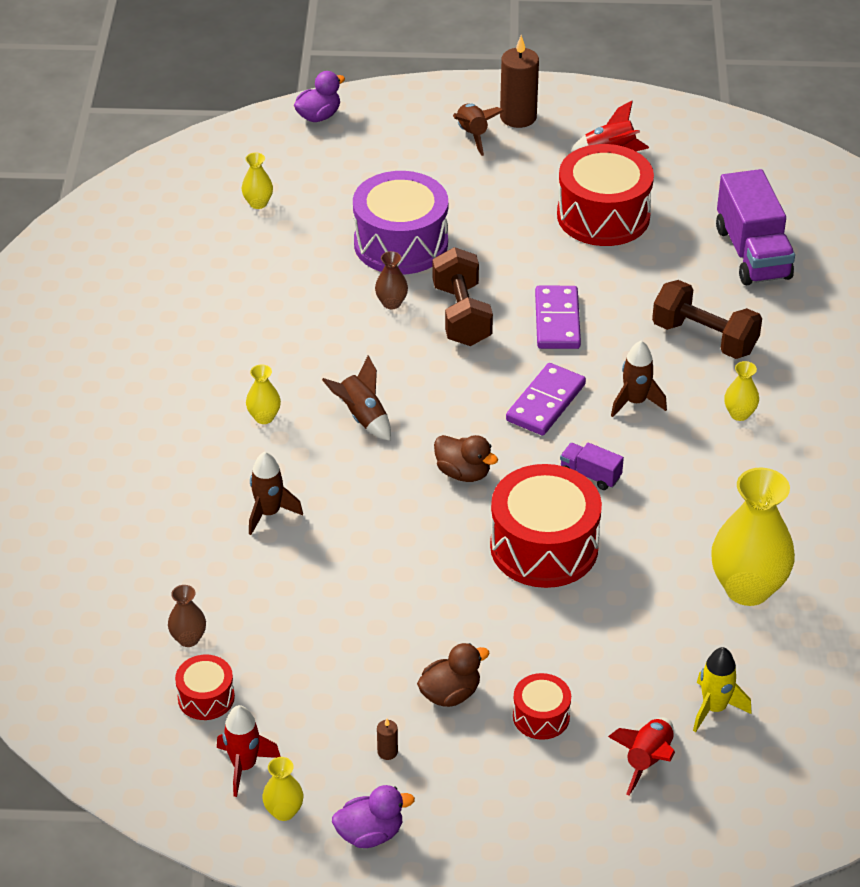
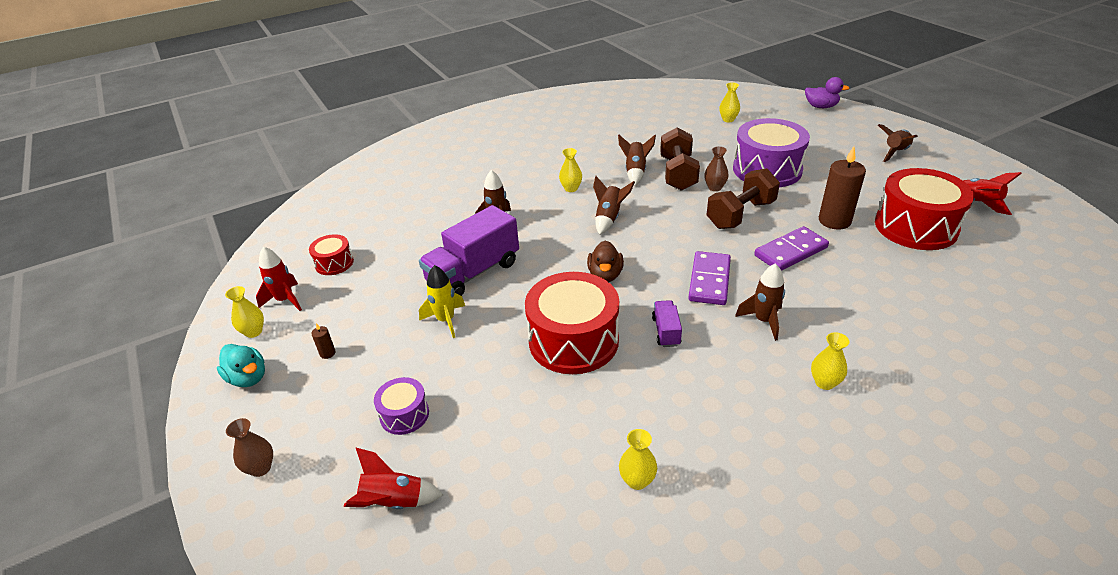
camera: 60 degrees right, 5 degrees down
brown vase [168,585,206,647] -> brown vase moved to [226,418,273,477]
purple duck [332,785,415,848] -> turquoise duck [217,344,265,387]
brown duck [417,643,490,707] -> none
brown candle [500,35,539,128] -> brown candle moved to [819,146,866,230]
purple domino [506,363,586,436] -> purple domino turned 75 degrees counterclockwise [688,251,731,305]
red drum [513,673,571,740] -> purple drum [374,377,429,435]
brown dumbbell [652,280,762,359] -> brown dumbbell moved to [660,128,700,191]
yellow rocket [693,647,751,732] -> yellow rocket moved to [419,265,465,338]
yellow vase [711,467,795,606] -> yellow vase [619,429,657,490], size x0.46
purple truck [716,169,795,286] -> purple truck moved to [419,205,519,296]
none -> brown rocket [618,135,656,186]

